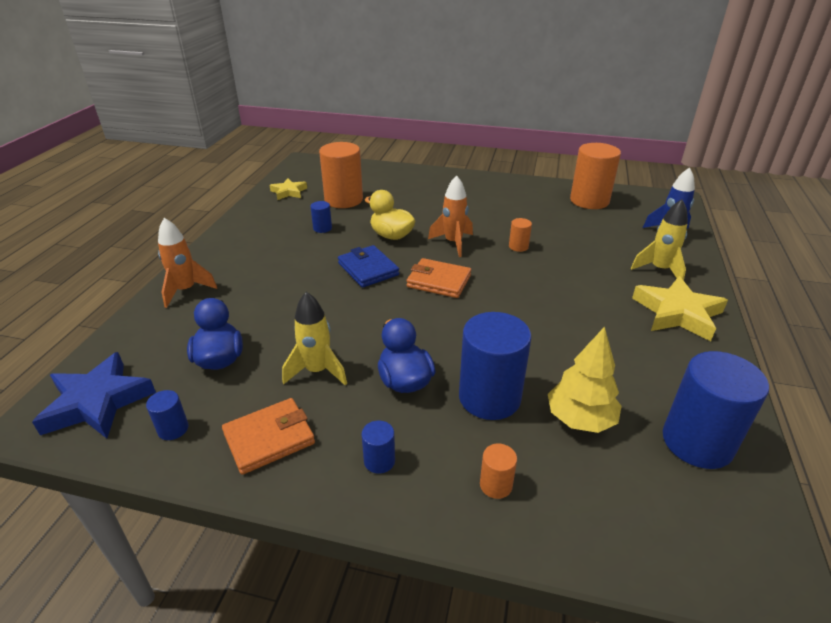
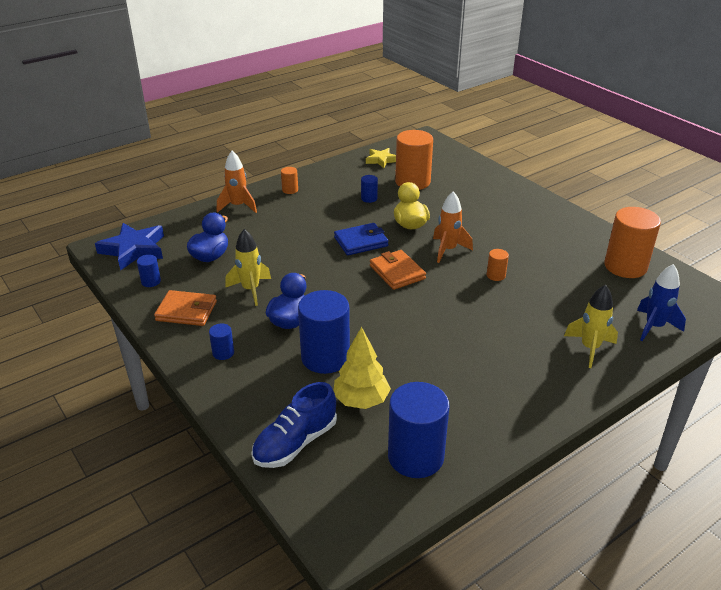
camera: 40 degrees right, 0 degrees up
blue wallet [338,245,399,288] -> blue wallet turned 60 degrees clockwise [334,223,388,255]
orange cylinder [480,444,517,499] -> orange cylinder moved to [281,167,298,194]
yellow star [632,276,728,341] -> none
none -> blue shoe [251,382,337,468]

